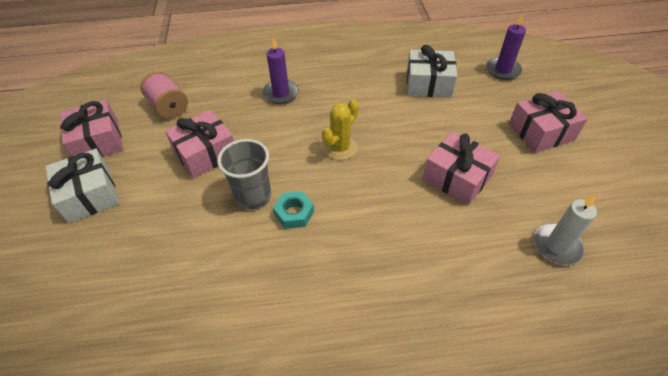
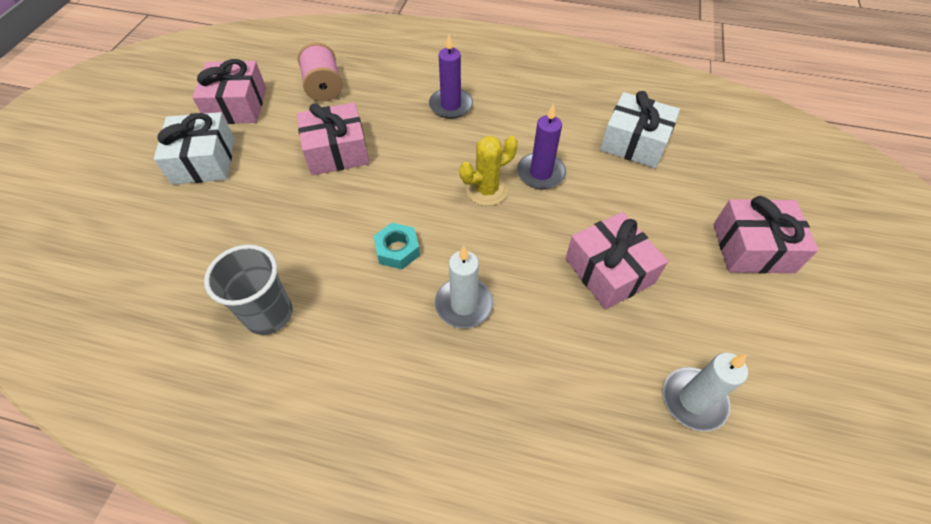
camera: 20 degrees right, 5 degrees up
grey cup [217,139,271,210] -> grey cup moved to [204,244,293,335]
purple candle [486,13,526,80] -> purple candle moved to [517,104,566,189]
none -> white candle [435,246,493,328]

